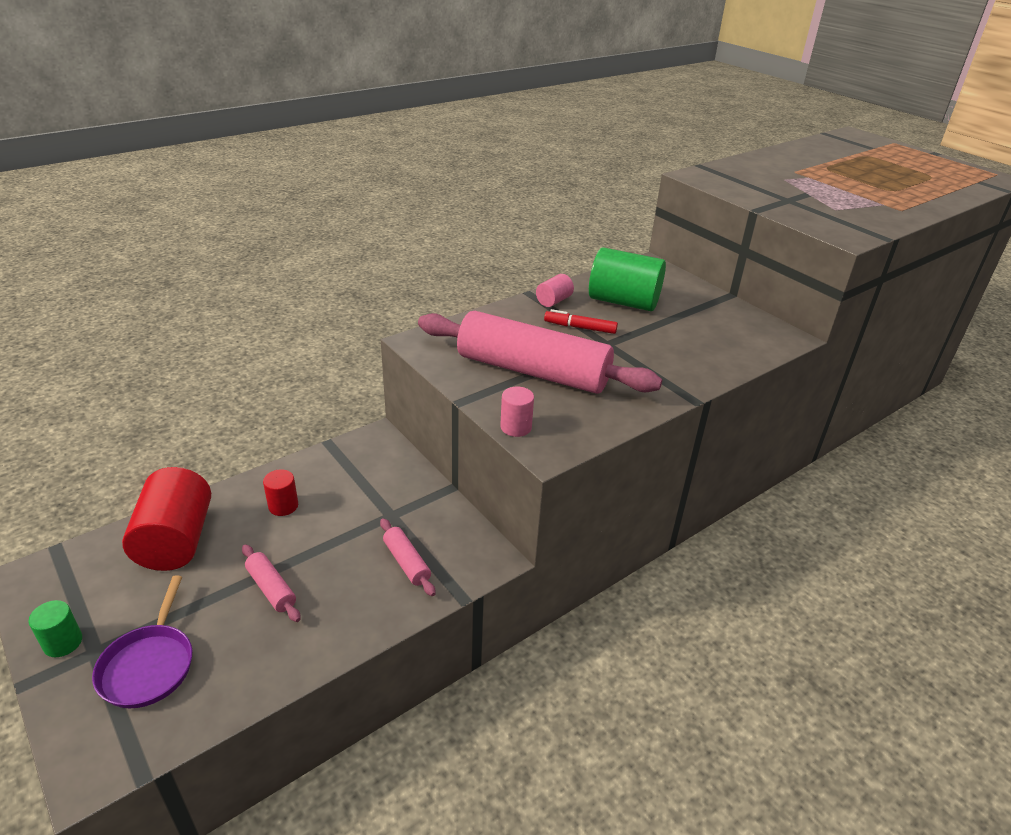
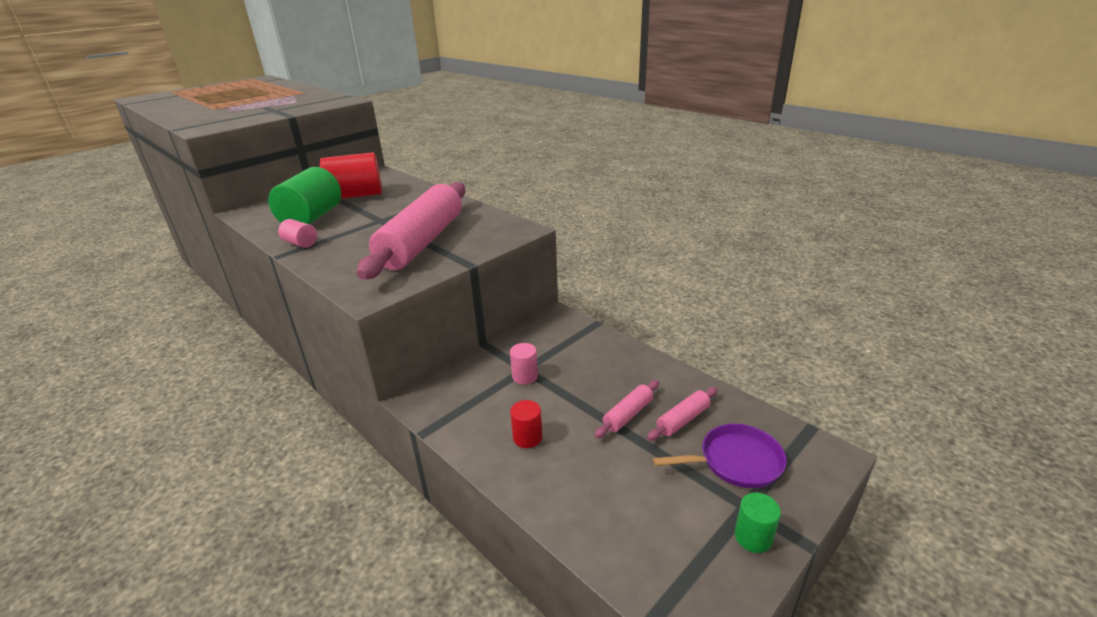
camera: 95 degrees left, 5 degrees down
red cylinder [122,467,211,571] -> red cylinder moved to [319,152,382,199]
pink rolling pin [380,518,436,596] -> pink rolling pin moved to [647,387,718,441]
pink cylinder [500,386,534,437] -> pink cylinder moved to [510,343,538,384]
red marker [544,309,618,334] -> none

